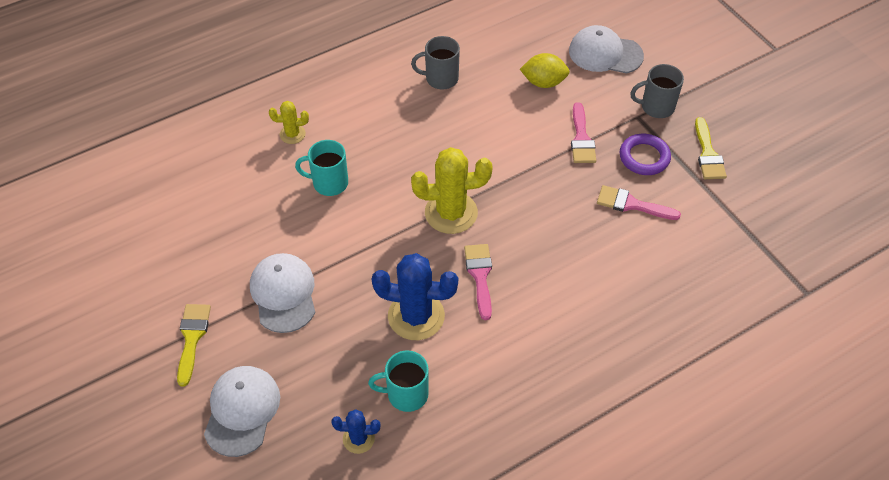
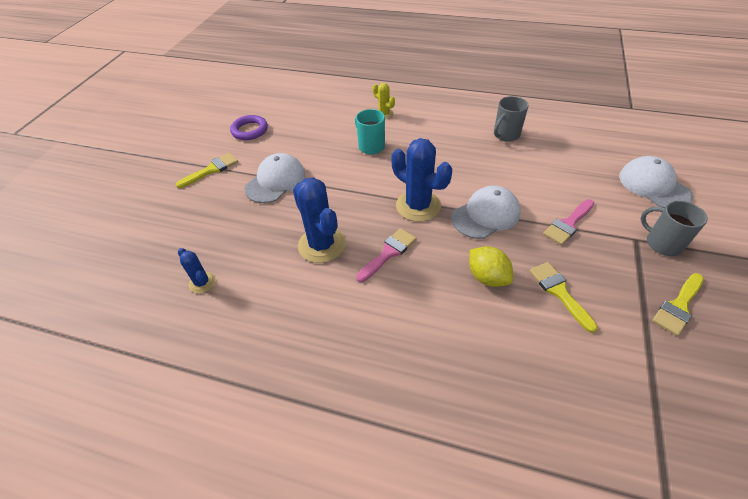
camera: 50 degrees right, 5 degrees down
white cap [204,366,280,457] -> white cap moved to [451,186,521,239]
turquoise mug [368,350,429,412] -> none
grey mug [411,36,460,89] -> grey mug turned 90 degrees counterclockwise [494,96,528,142]
yellow cactus [411,147,493,234] -> blue cactus [391,138,452,222]
yellow lemon [520,53,570,88] -> yellow lemon moved to [469,246,513,287]
pink brush [597,185,681,220] -> yellow brush [530,262,598,333]
purple ring [620,134,671,175] -> purple ring moved to [230,115,268,140]

